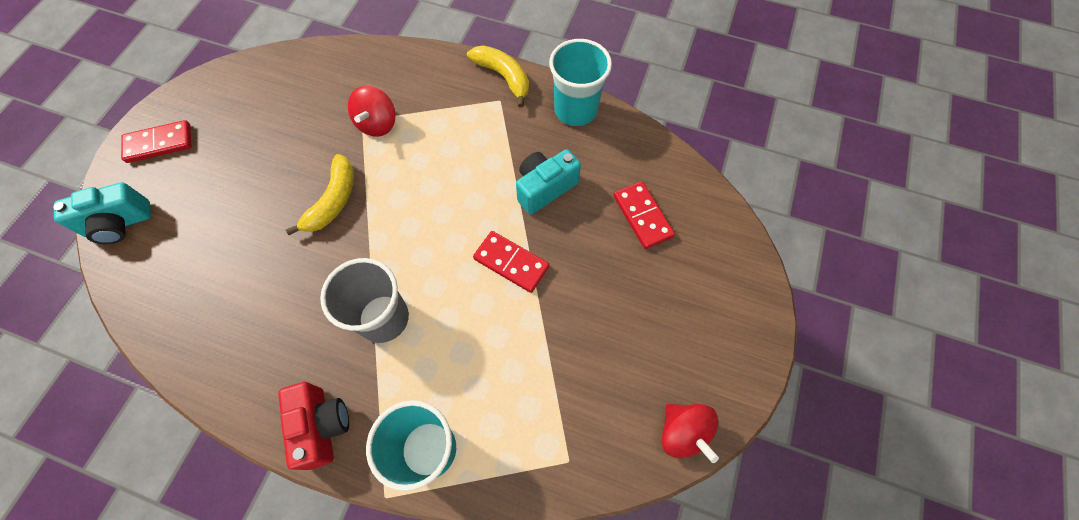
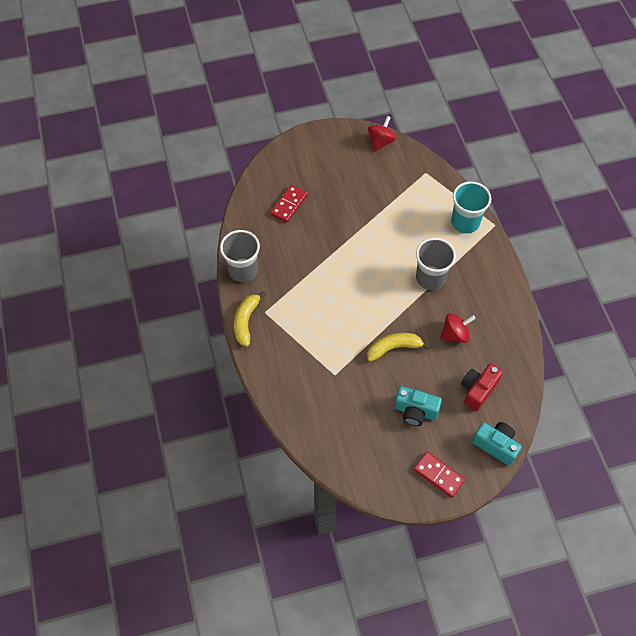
camera: 125 degrees left, 5 degrees down
red camera [278,382,349,470] -> red camera moved to [461,364,503,411]
red spinning top [348,86,396,137] -> red spinning top moved to [440,313,476,343]
red domino [473,231,549,293] -> none
turquoise camera [516,149,581,215] -> turquoise camera moved to [394,386,442,426]
turquoise cup [549,39,612,126] -> grey cup [220,230,260,282]

